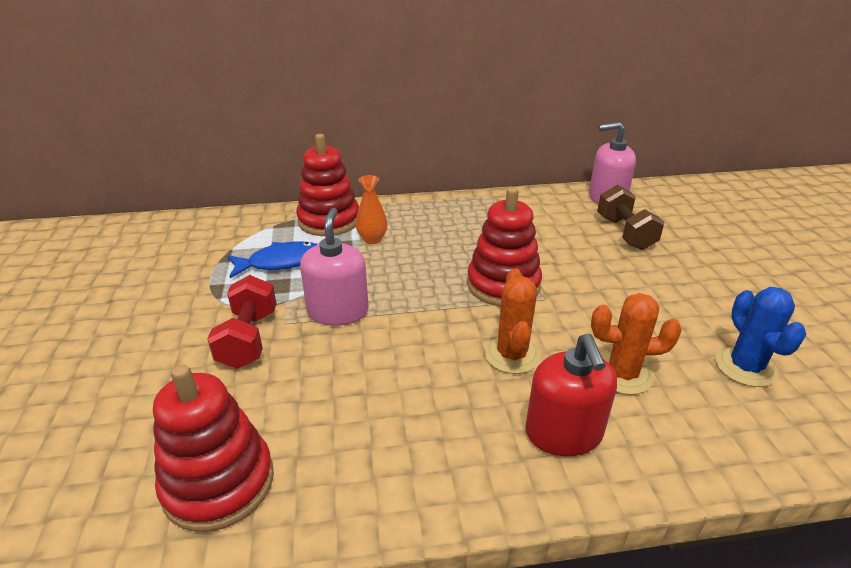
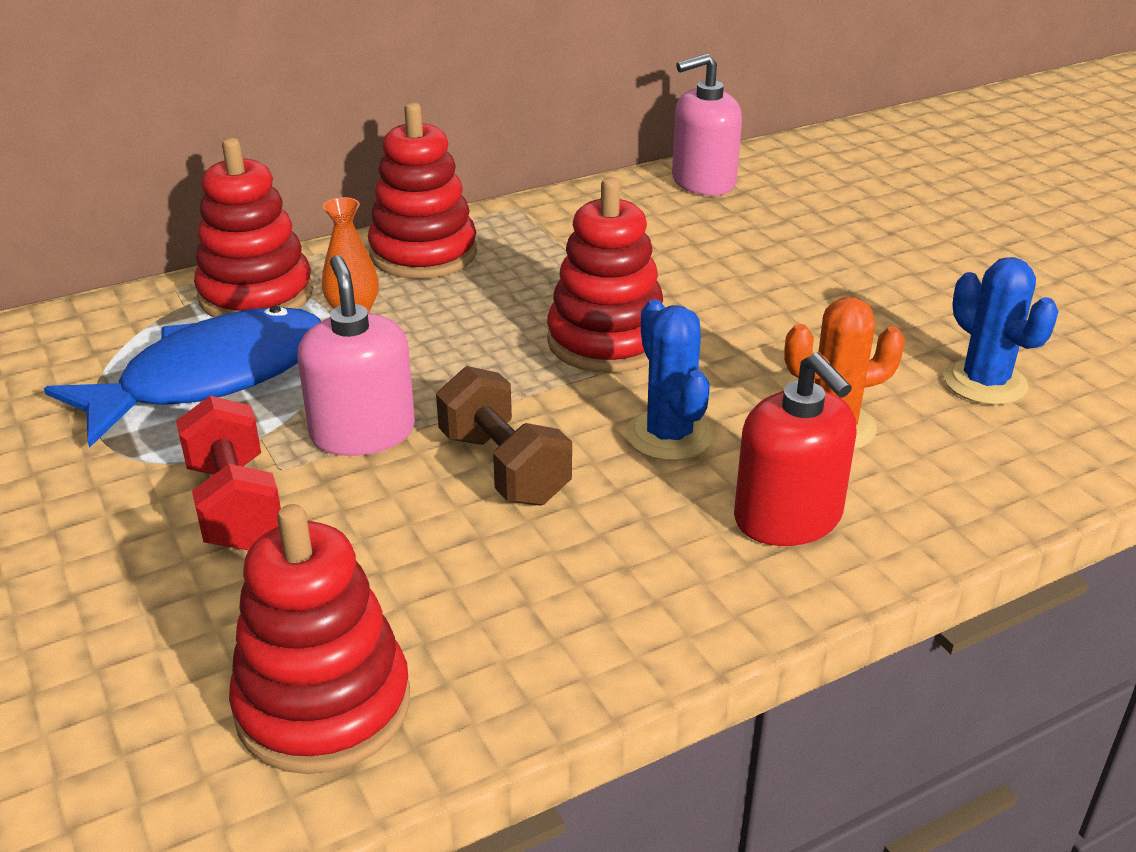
camera: 20 degrees left, 0 degrees up
blue fish [227,241,318,278] -> blue fish [44,306,321,448], size x1.61
orange cactus [485,269,540,374] -> blue cactus [626,299,713,461]
brown dumbbell [597,185,665,250] -> brown dumbbell moved to [436,366,572,506]
none -> red stacking toy [368,102,477,279]

